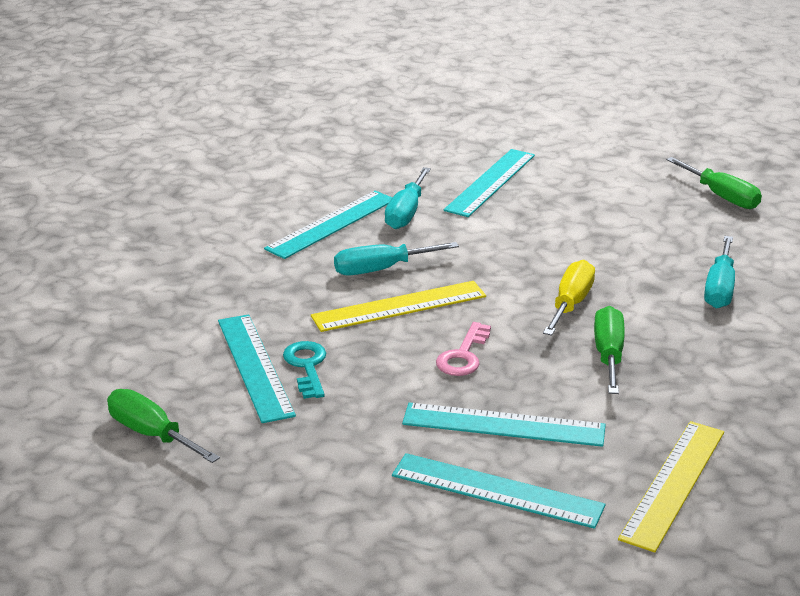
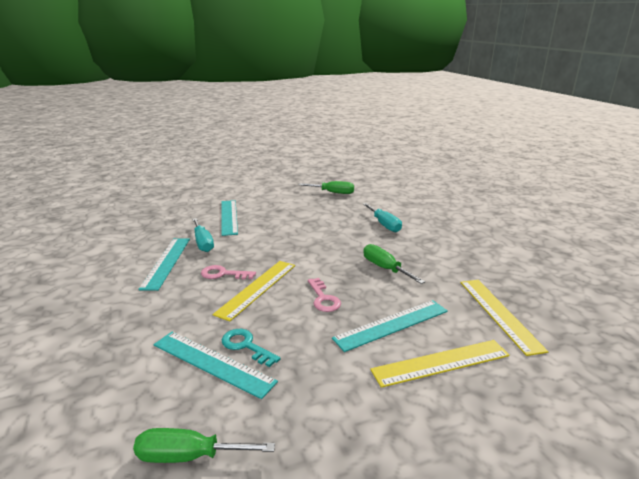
camera: 40 degrees left, 5 degrees down
turquoise screwdriver [334,242,459,275] -> pink key [201,265,256,280]
turquoise ruler [392,453,606,529] -> yellow ruler [370,340,509,388]
yellow screwdriver [543,260,595,336] -> none

